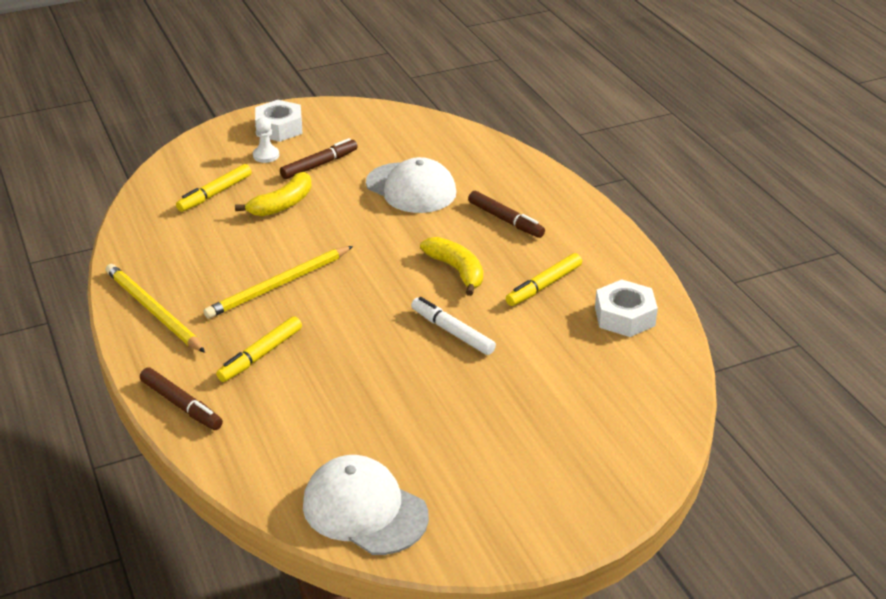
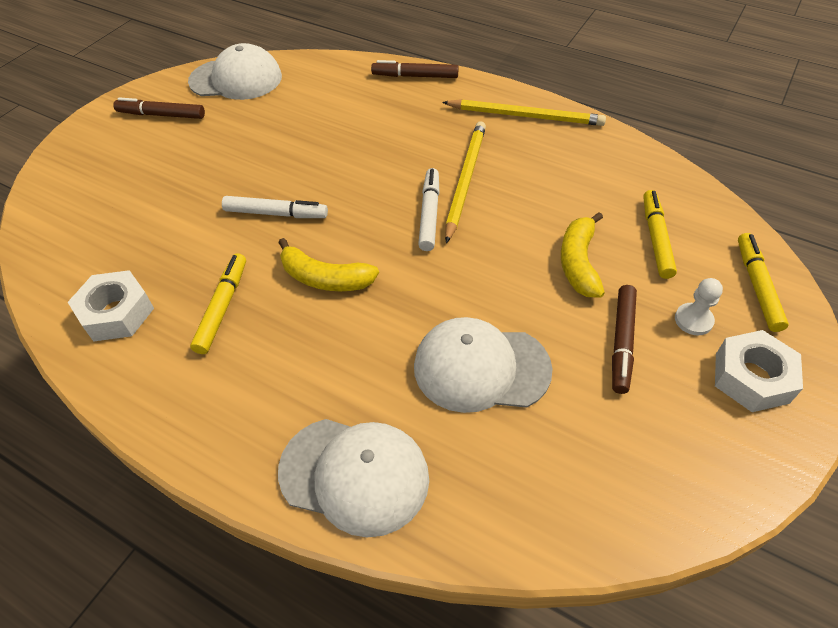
camera: 145 degrees right, 15 degrees up
yellow marker [216,316,302,382] -> yellow marker moved to [738,233,789,332]
brown marker [468,191,545,238] -> brown marker moved to [113,97,205,119]
none -> white cap [278,419,429,537]
none -> white marker [418,168,440,251]

